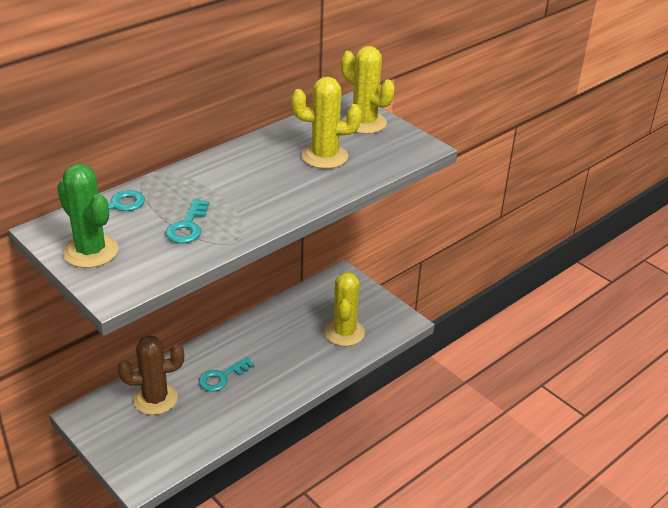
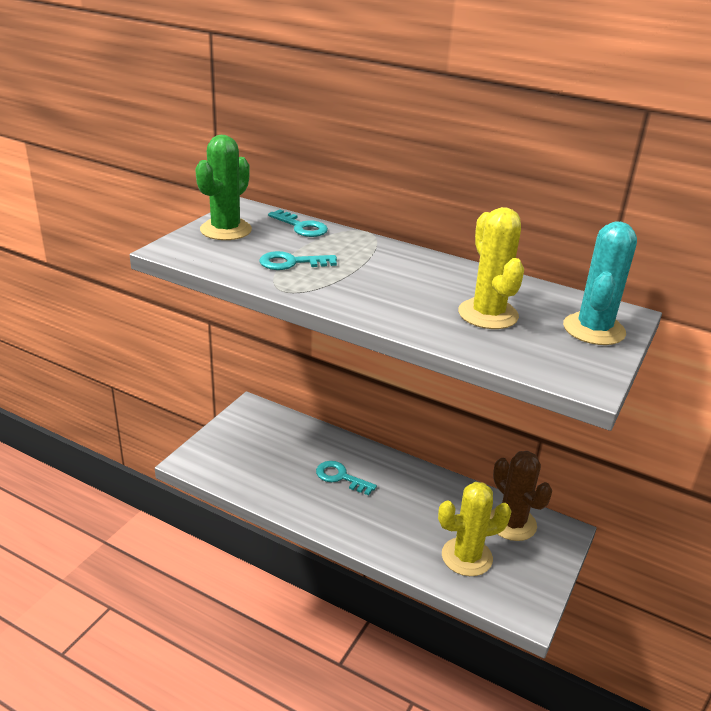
camera: 70 degrees right, 5 degrees down
brown cactus [118,335,184,415] -> brown cactus moved to [490,451,553,541]
yellow cactus [341,46,395,134] -> turquoise cactus [563,221,637,345]

